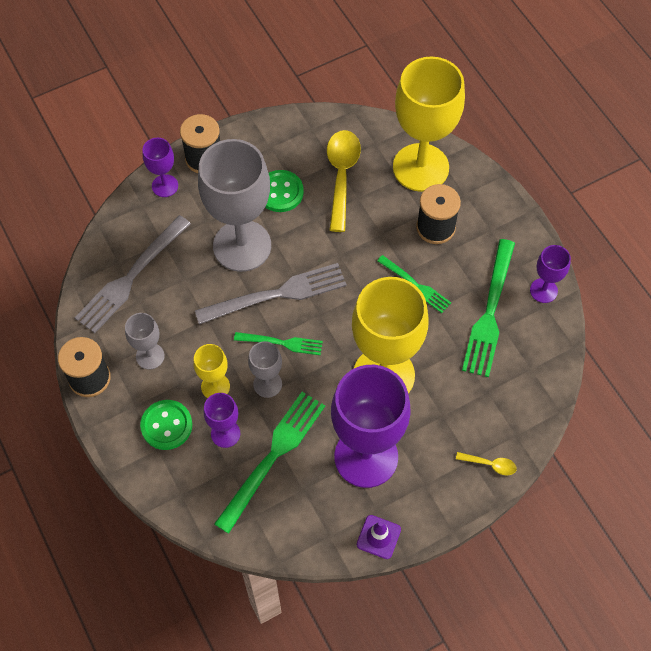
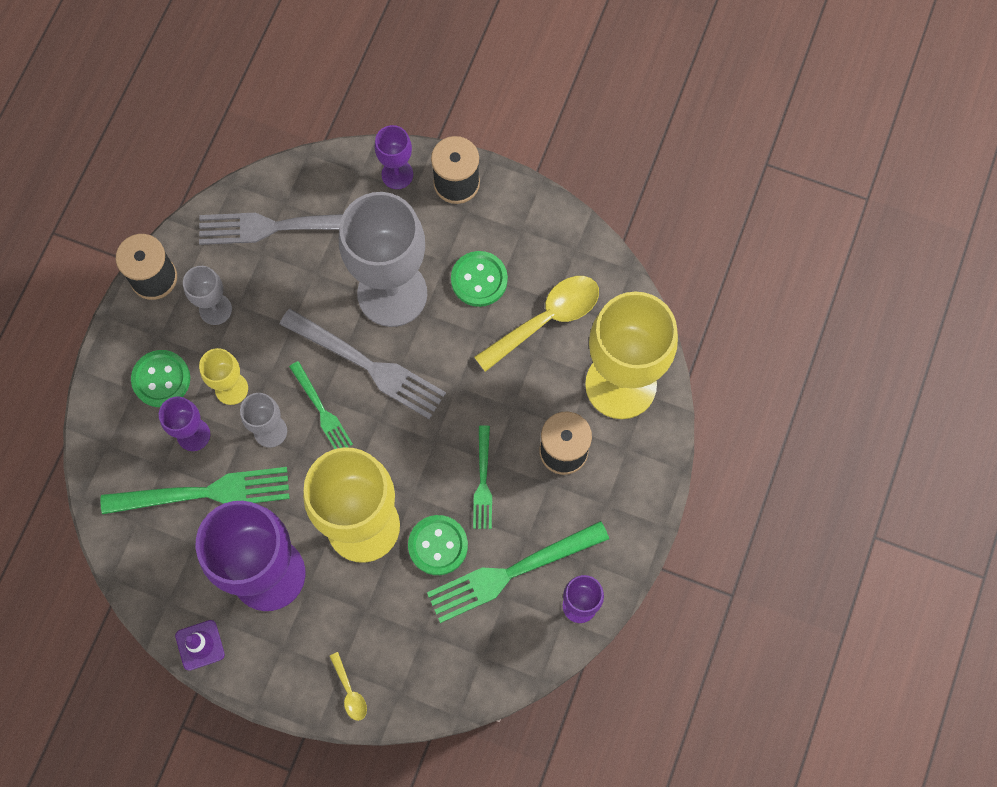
camera: 50 degrees right, 10 degrees up
none -> green button [408,515,468,575]

